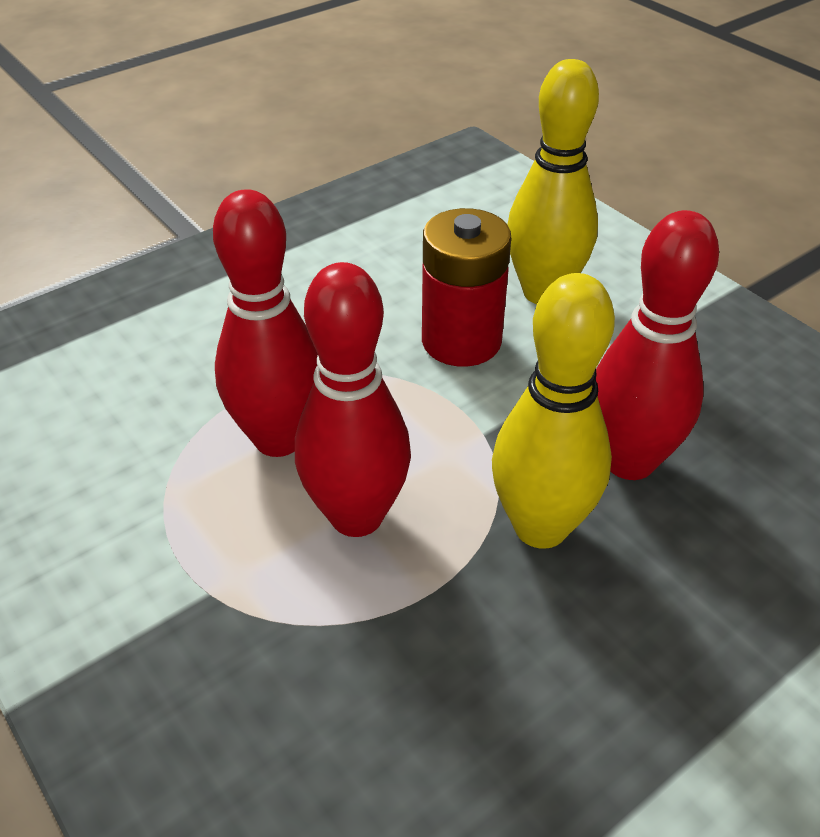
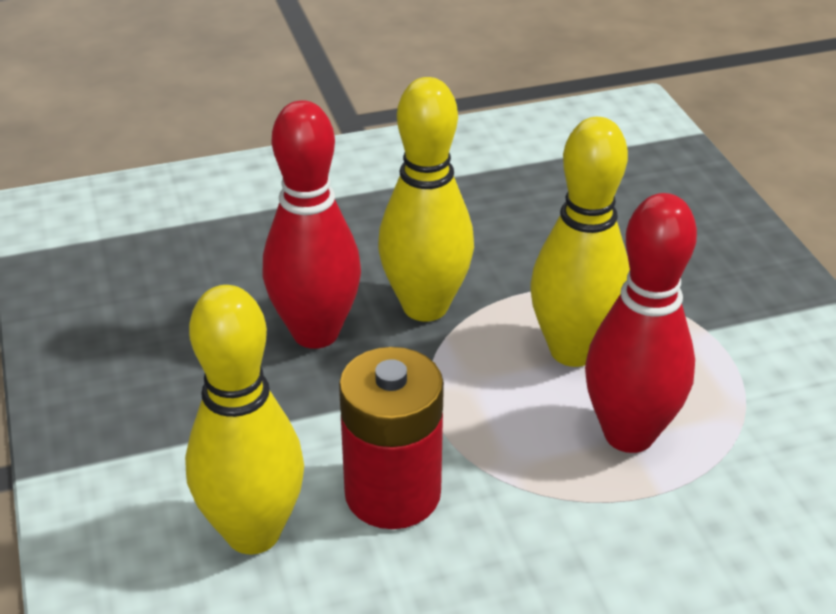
camera: 160 degrees left, 5 degrees down
red bowling pin [295,262,411,537] -> yellow bowling pin [530,117,630,367]

